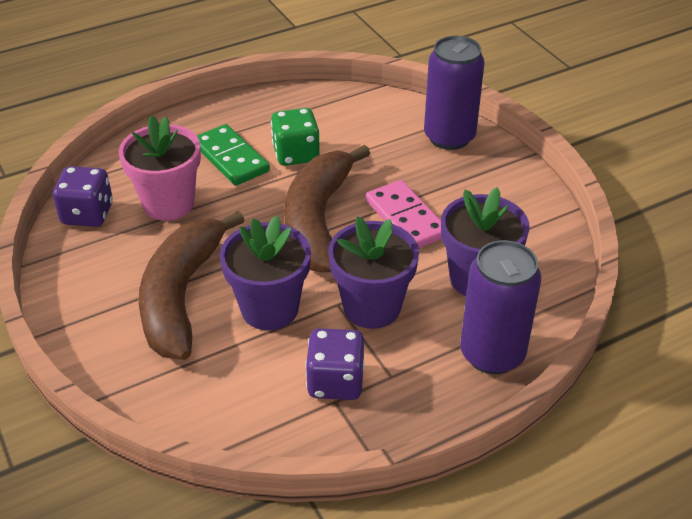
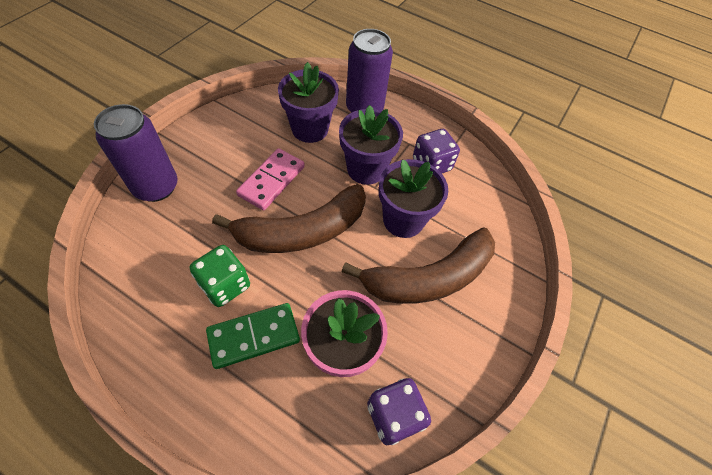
camera: 125 degrees left, 15 degrees up
green domino [197,124,270,186] -> green domino turned 45 degrees clockwise [206,303,300,369]

